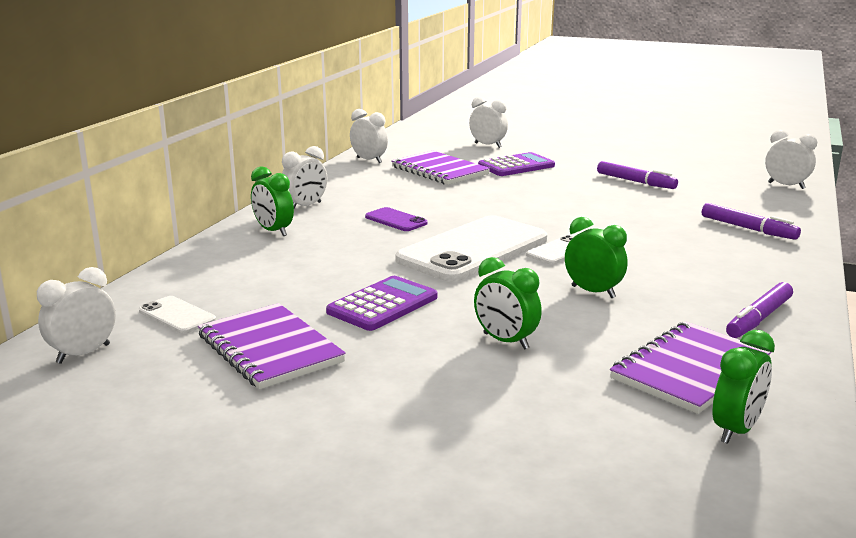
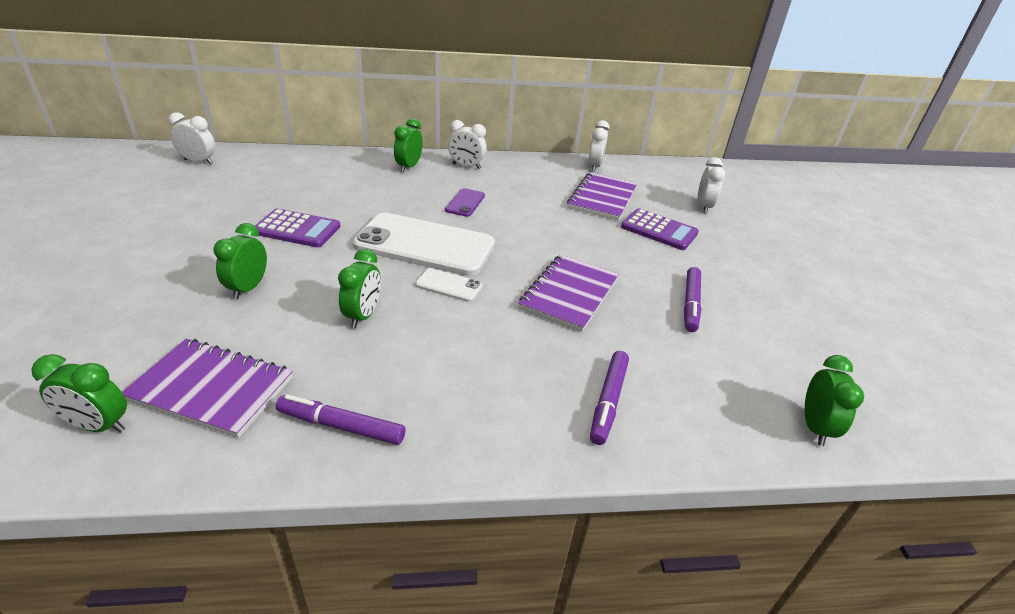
camera: 60 degrees right, 15 degrees up
white phone [139,296,216,334] -> none
purple notebook [198,303,346,389] -> purple notebook moved to [519,254,619,332]
white clock [765,130,817,189] -> green clock [805,355,864,446]

